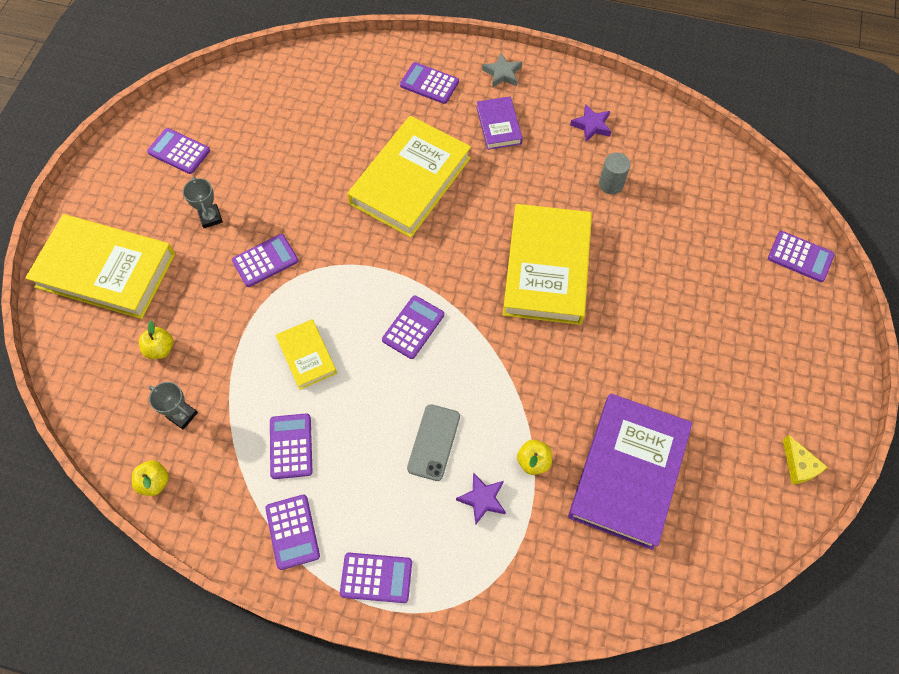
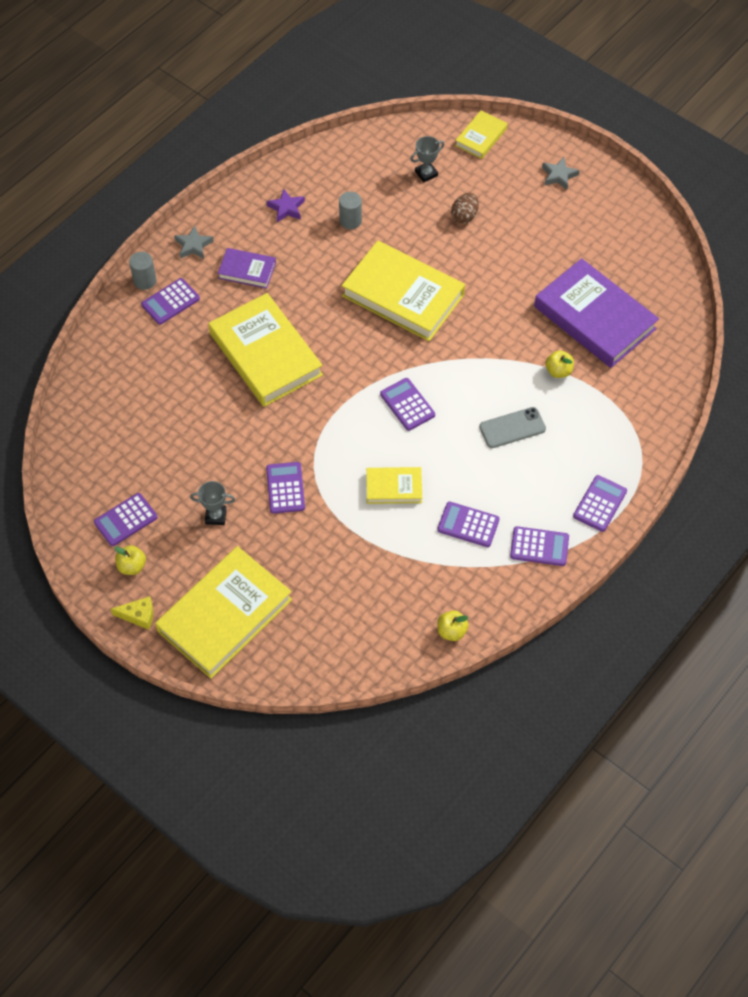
camera: 65 degrees left, 5 degrees down
yellow apple [139,321,173,359] -> yellow apple moved to [114,545,146,575]
grey trophy [149,382,198,430] -> grey trophy moved to [410,136,444,182]
grey phone [407,404,460,481] -> grey phone turned 60 degrees counterclockwise [479,407,546,448]
purple star [456,472,506,524] -> none
purple calculator [768,231,835,282] -> yellow book [455,110,507,159]
yellow cheese [783,435,827,484] -> yellow cheese moved to [111,596,153,630]
none -> grey cylinder [129,252,156,290]
none -> brown egg [451,193,479,223]
none -> grey star [542,157,580,190]

